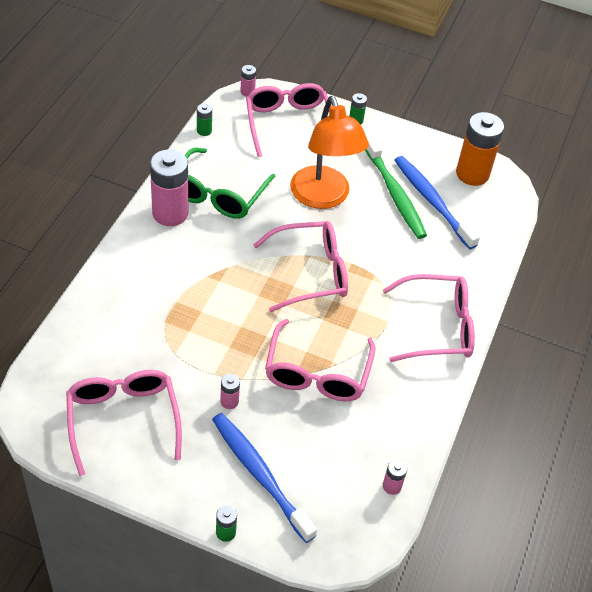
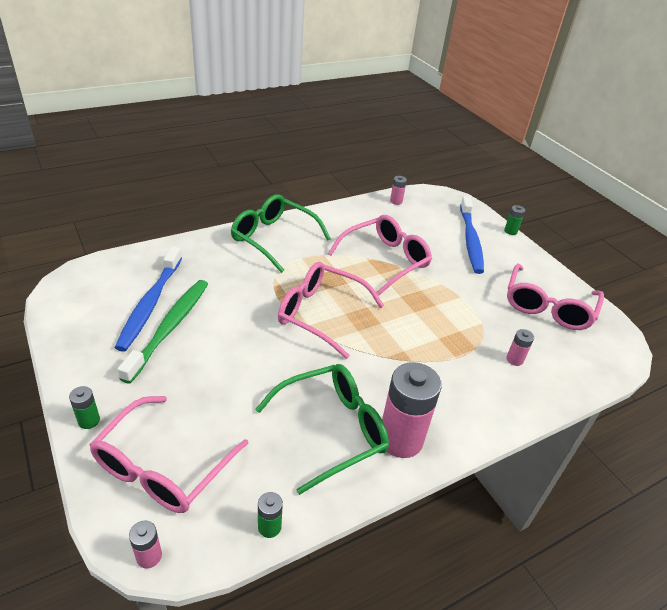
camera: 140 degrees left, 10 degrees down
pink battery [220,374,240,409] -> pink battery moved to [506,329,534,366]
orange lamp [290,96,369,209] -> none
pink glasses [383,274,475,362] -> green glasses [231,194,331,273]
orange battery [456,112,504,186] -> none

